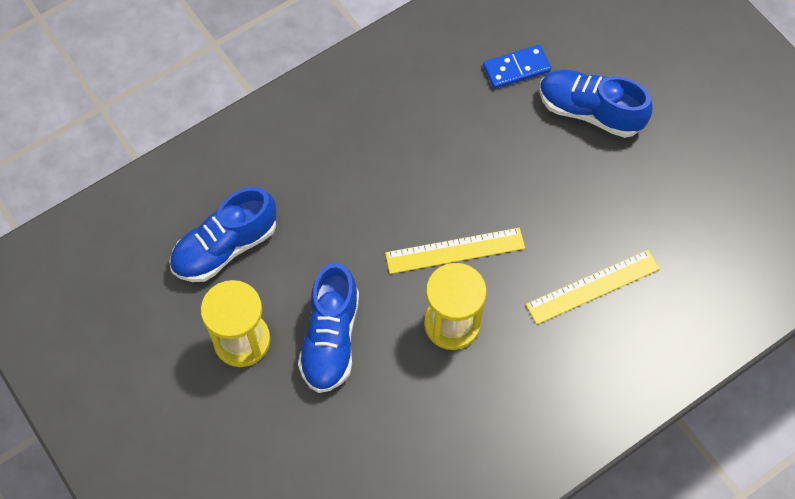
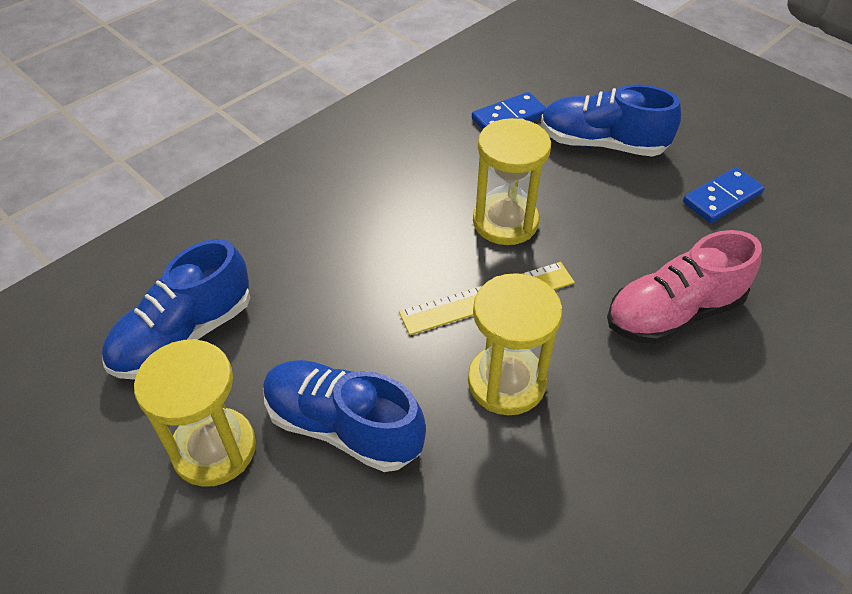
camera: 10 degrees left, 15 degrees down
blue shoe [298,262,359,393] -> blue shoe turned 120 degrees clockwise [263,360,426,472]
yellow ruler [526,250,660,325] -> pink shoe [607,230,762,344]
none -> yellow hourglass [473,118,551,245]
none -> blue domino [683,167,765,223]

